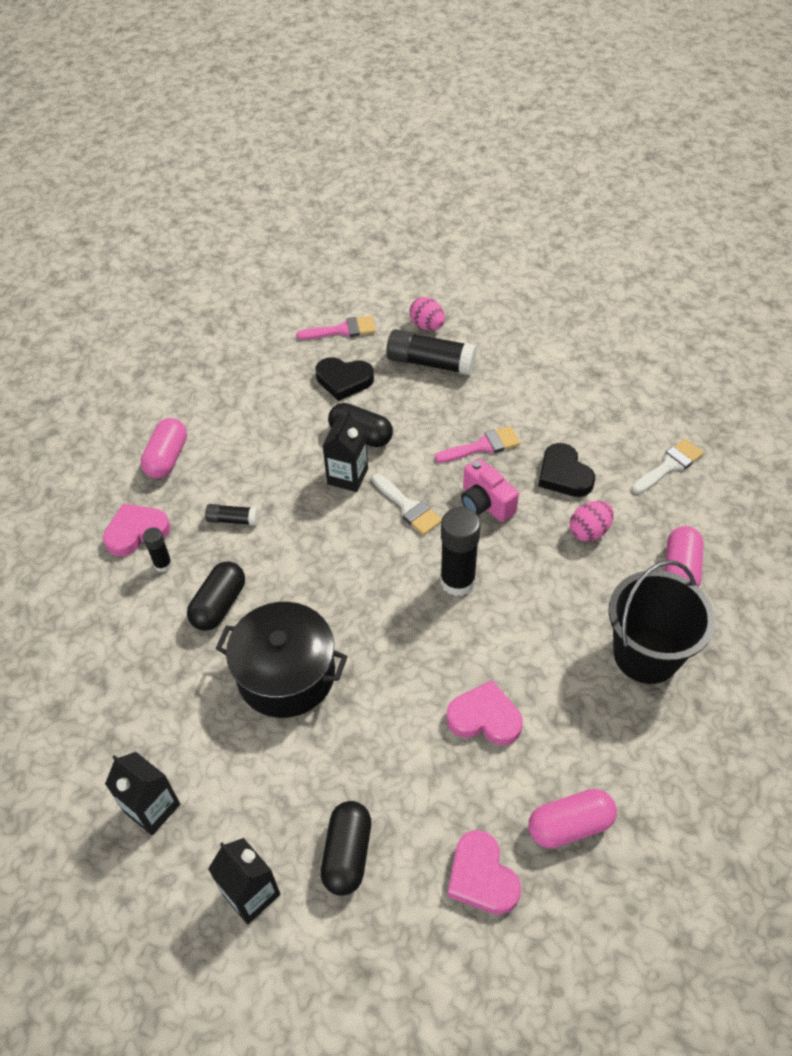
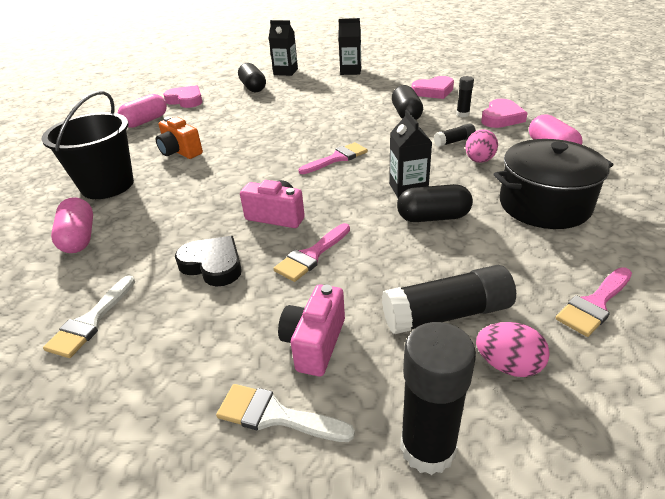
camera: 150 degrees right, 15 degrees down
black pot [215,602,348,718] -> black pot moved to [493,139,614,229]
black heart [315,357,374,401] -> none
white brush [371,473,442,535] -> white brush moved to [216,384,355,442]
black glue stick [440,507,481,596] -> black glue stick moved to [400,322,476,475]
pink heart [447,680,523,745] -> pink heart moved to [412,76,454,99]
pink egg [570,501,614,542] -> pink egg moved to [465,129,498,163]
none -> orange camera [156,117,203,159]
none -> pink camera [278,284,345,376]
none -> pink brush [298,142,368,174]

